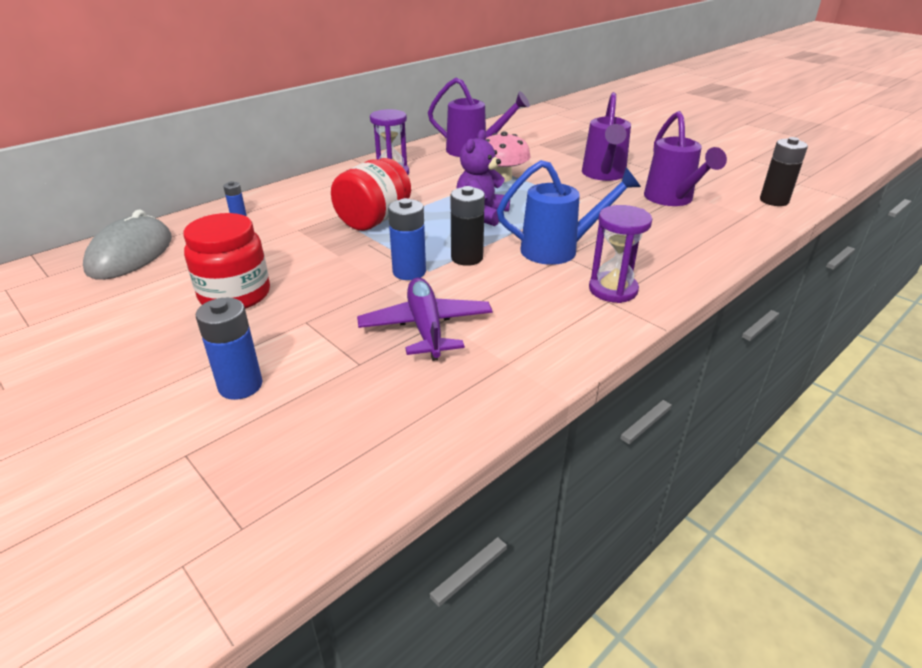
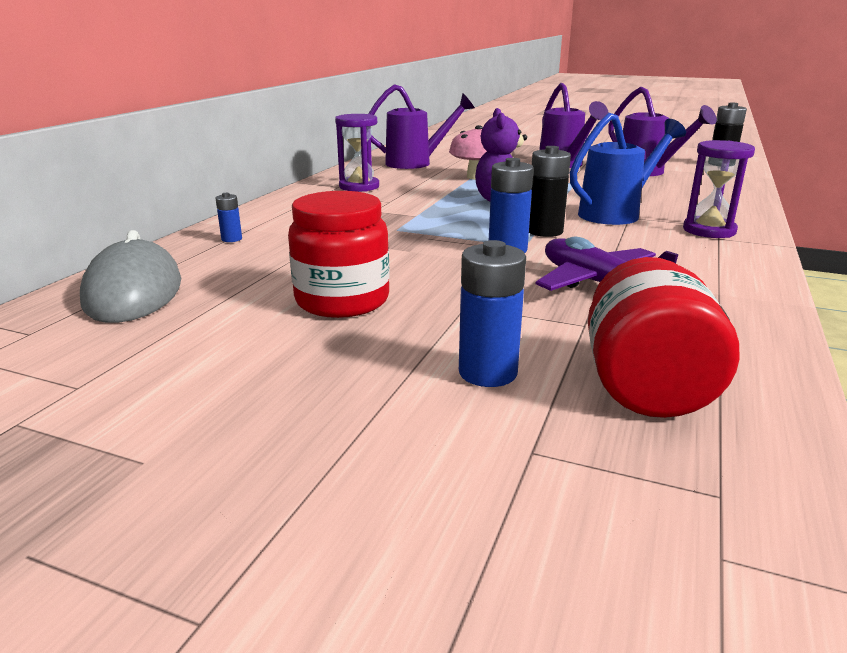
camera: 25 degrees left, 10 degrees down
red jar [331,158,411,231] -> red jar moved to [588,257,740,418]

